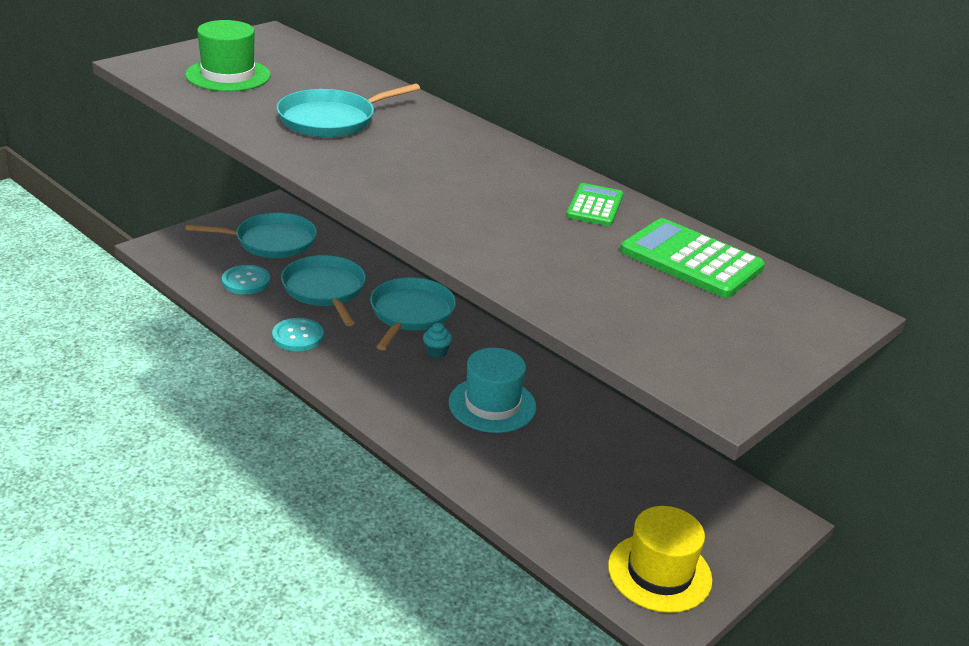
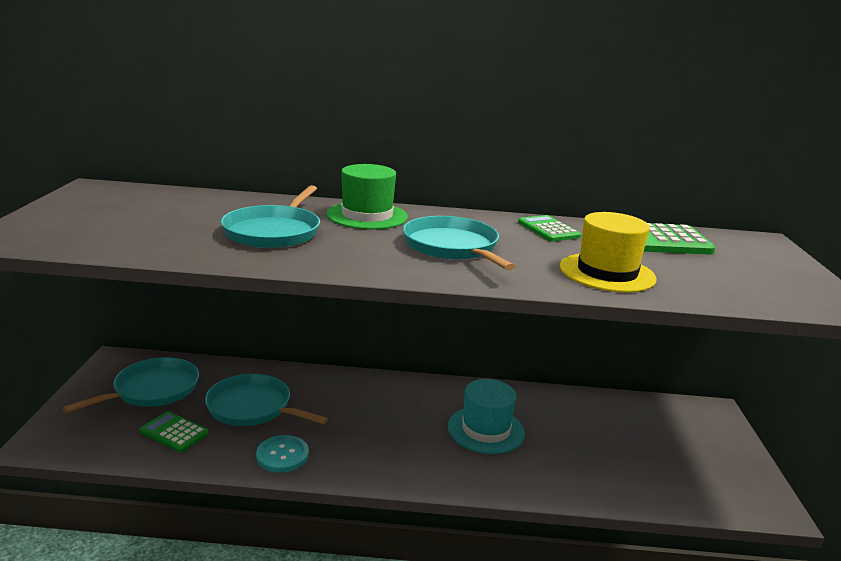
camera: 40 degrees left, 10 degrees down
green hat [185,20,271,92] -> green hat moved to [326,164,408,230]
turquoise button [222,265,270,294] -> green calculator [139,411,209,452]
turquoise pan [370,277,456,350] -> turquoise pan moved to [403,216,515,270]
turquoise cupcake [423,323,452,358] -> none
yellow hat [608,506,713,613] -> yellow hat moved to [560,212,656,293]

